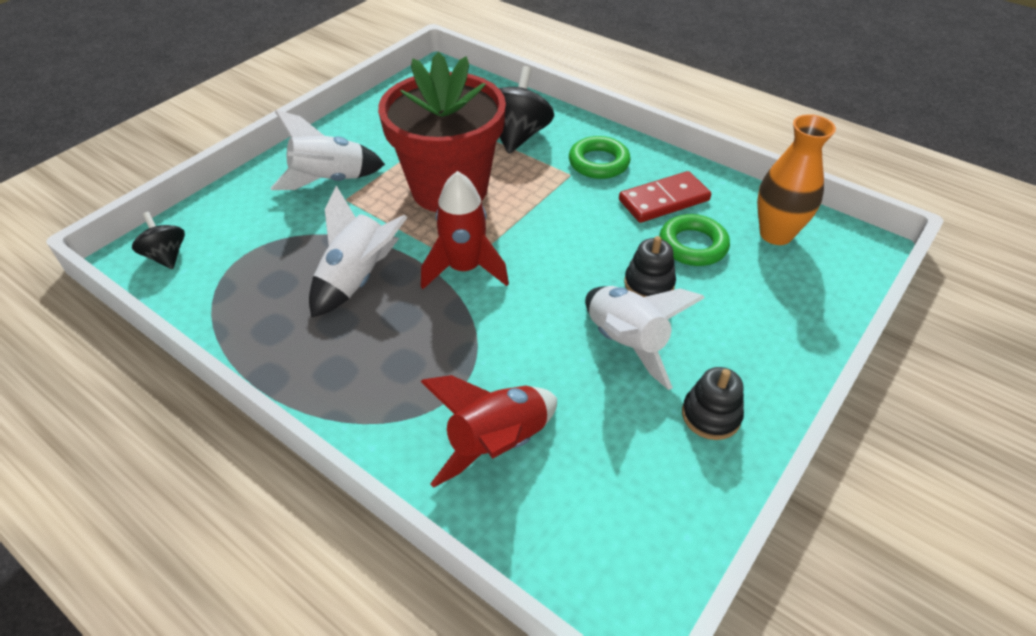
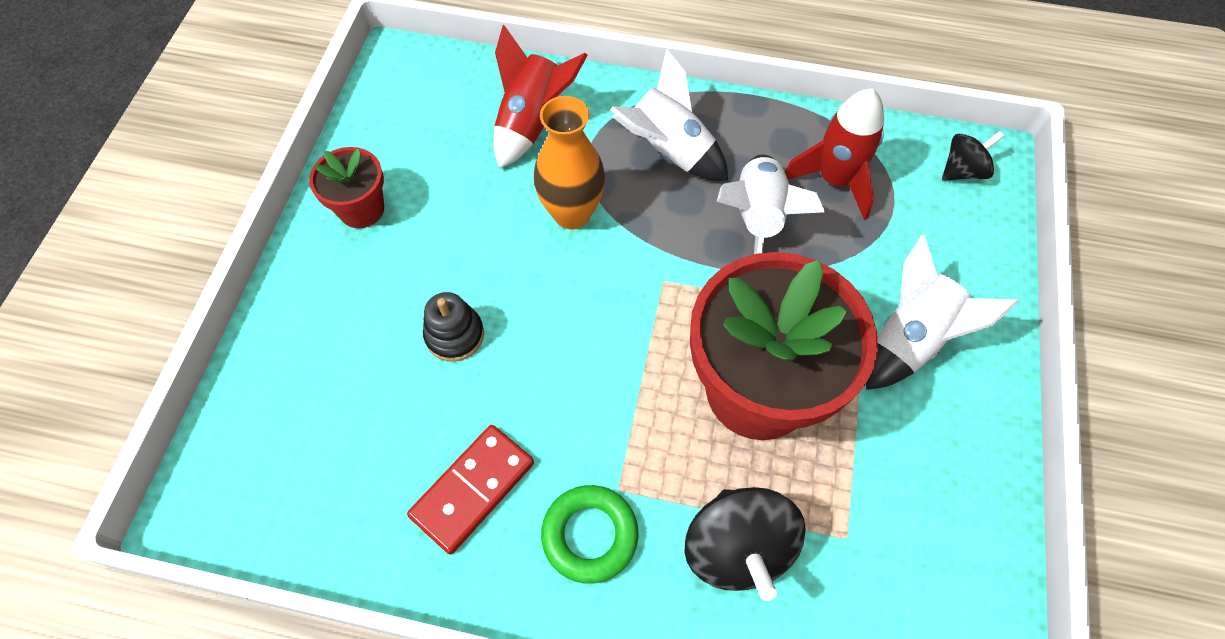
camera: 155 degrees right, 15 degrees up
black spinning top [132,212,185,269] -> black spinning top turned 60 degrees counterclockwise [942,131,1004,181]
red rocket [421,171,509,289] -> red rocket moved to [785,88,884,220]
white rocket [585,286,705,390] -> white rocket moved to [610,49,728,181]
green ring [660,214,730,266] -> none
black stacking toy [682,367,744,440] -> red flower pot [309,147,384,228]
orange vase [757,114,836,245] -> orange vase moved to [534,96,605,229]

